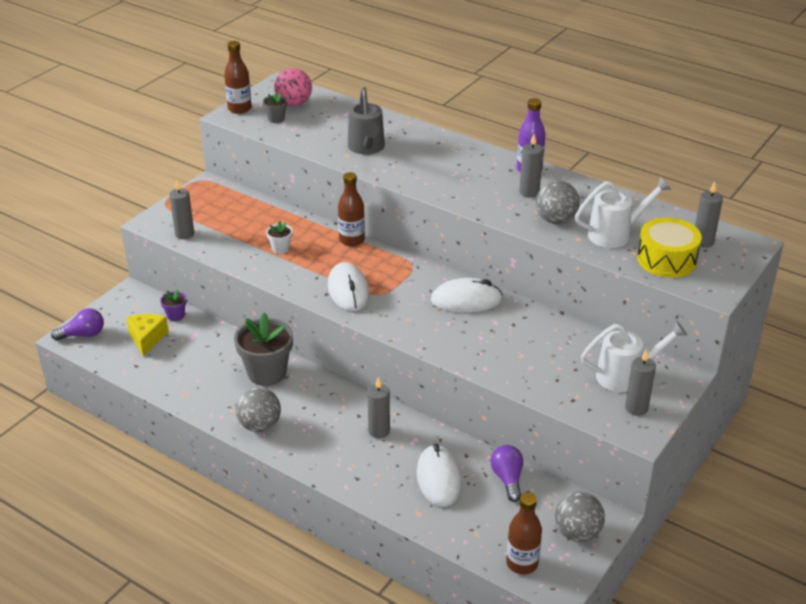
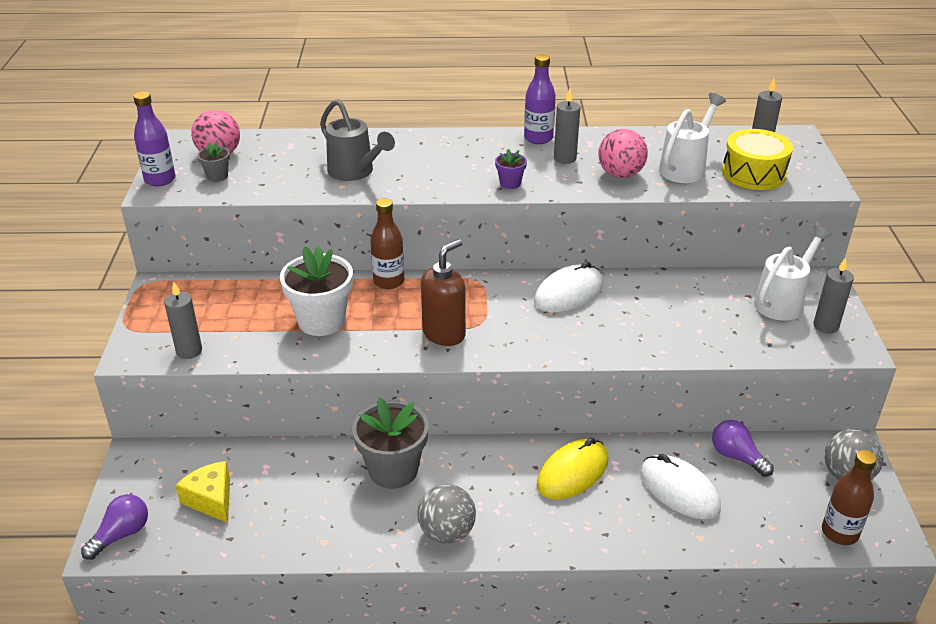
camera: 35 degrees left, 0 degrees up
purple flower pot [160,289,187,321] -> purple flower pot moved to [495,149,527,189]
brown bottle [224,41,252,114] -> purple bottle [133,92,176,186]
white flower pot [266,220,293,254] -> white flower pot [280,246,353,336], size x2.12
white mouse [328,262,369,311] -> brown soap dispenser [421,239,466,346]
grey candle [367,377,390,438] -> yellow mouse [537,437,608,500]
grey ball [536,181,580,224] -> pink ball [598,129,648,178]

